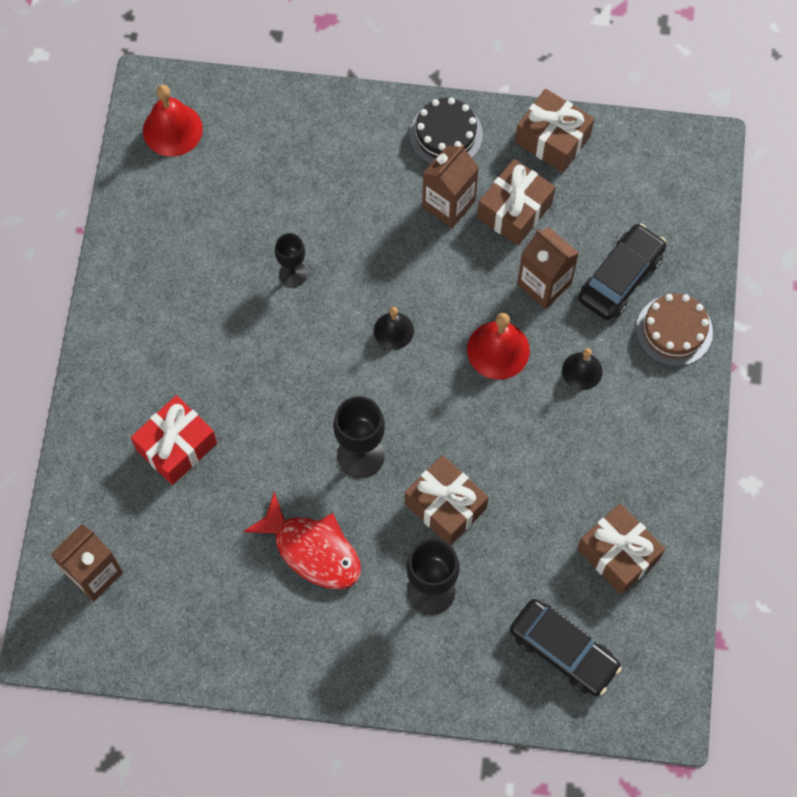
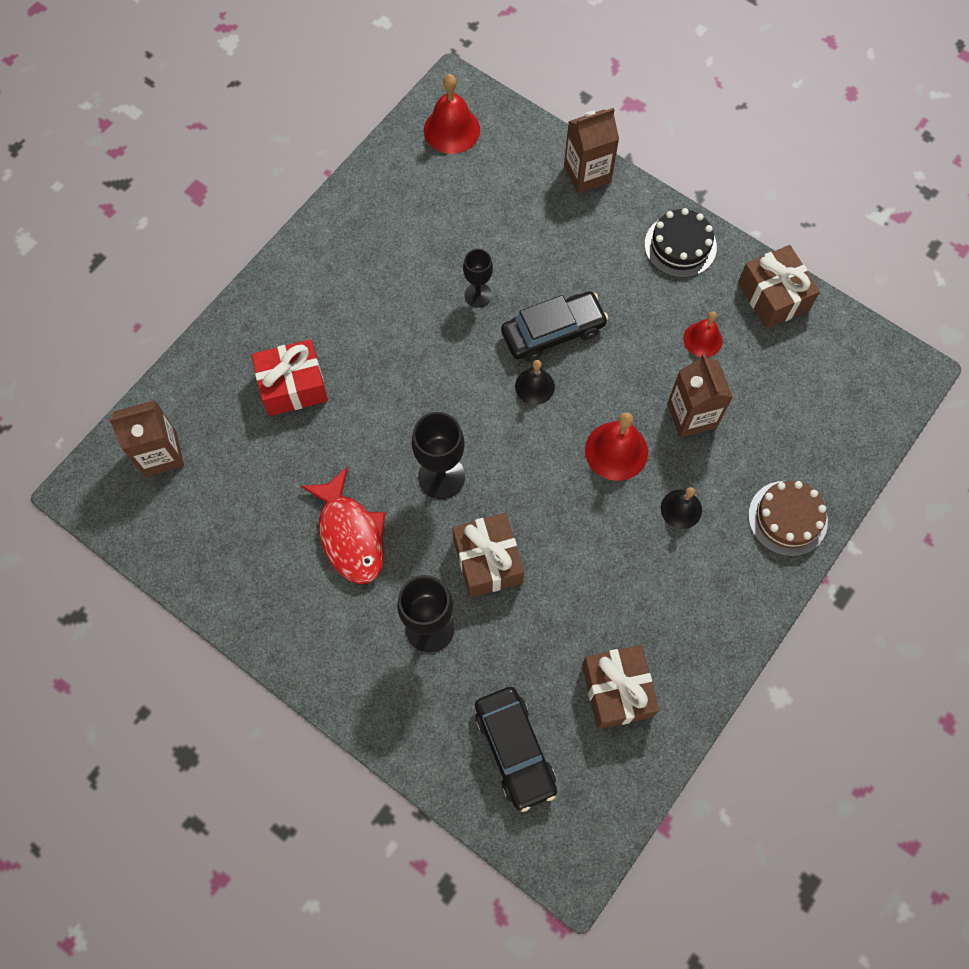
camera: 30 degrees right, 0 degrees up
brown carton [422,144,479,228] -> brown carton moved to [564,108,619,194]
brown gift [477,159,555,246] -> red bell [683,311,723,357]
black car [578,223,666,320] -> black car moved to [501,291,608,362]

